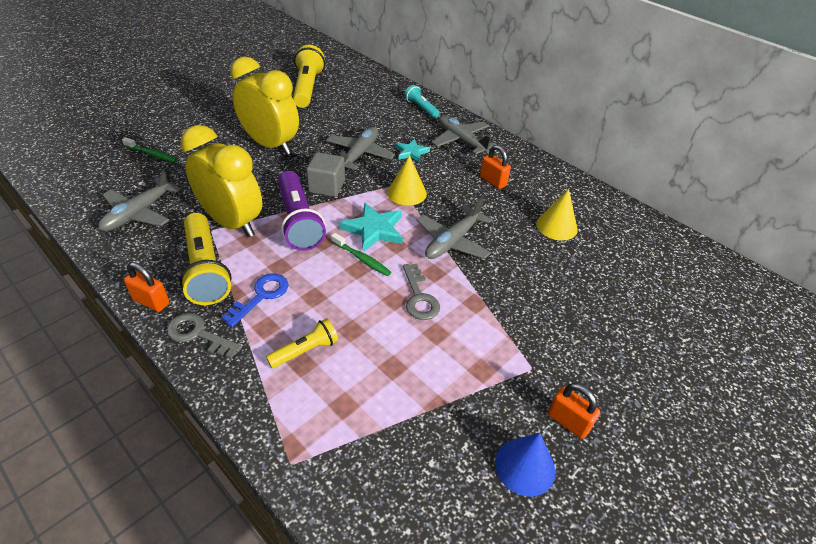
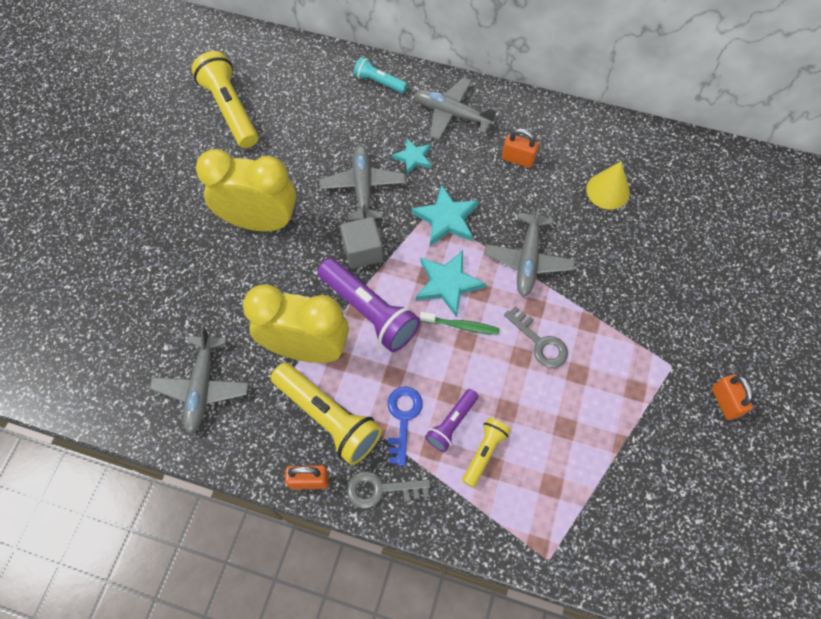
camera: 25 degrees left, 20 degrees up
green toothbrush [122,137,178,163] -> none
yellow cone [388,155,427,206] -> turquoise star [412,184,479,246]
blue cone [495,433,555,497] -> none
orange padlock [548,383,600,439] -> orange padlock turned 60 degrees clockwise [712,374,753,420]
none -> purple flashlight [425,389,478,452]

